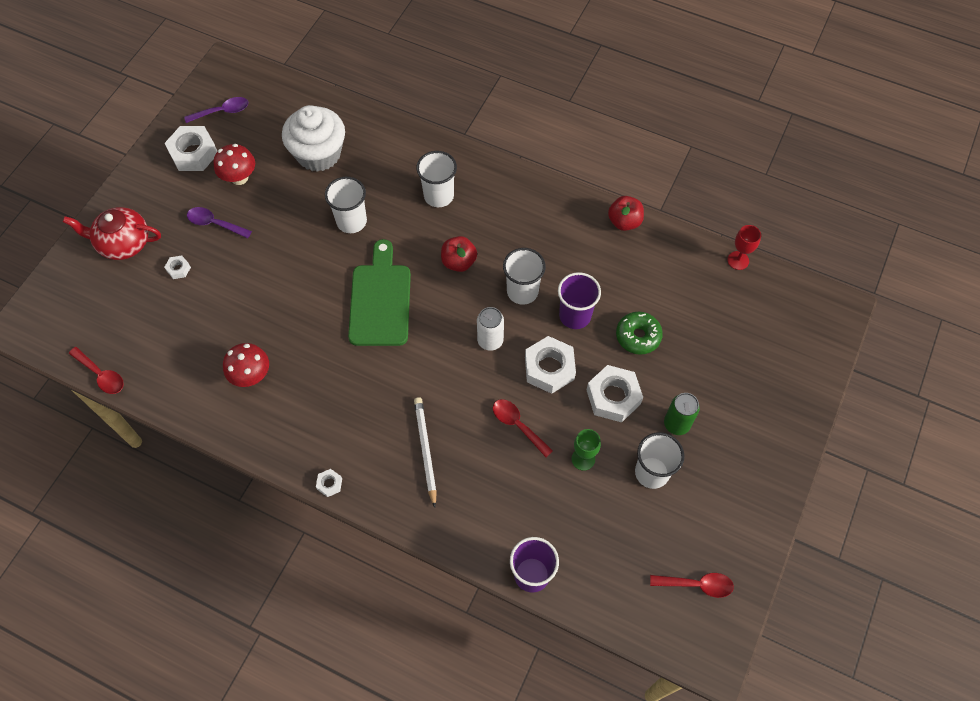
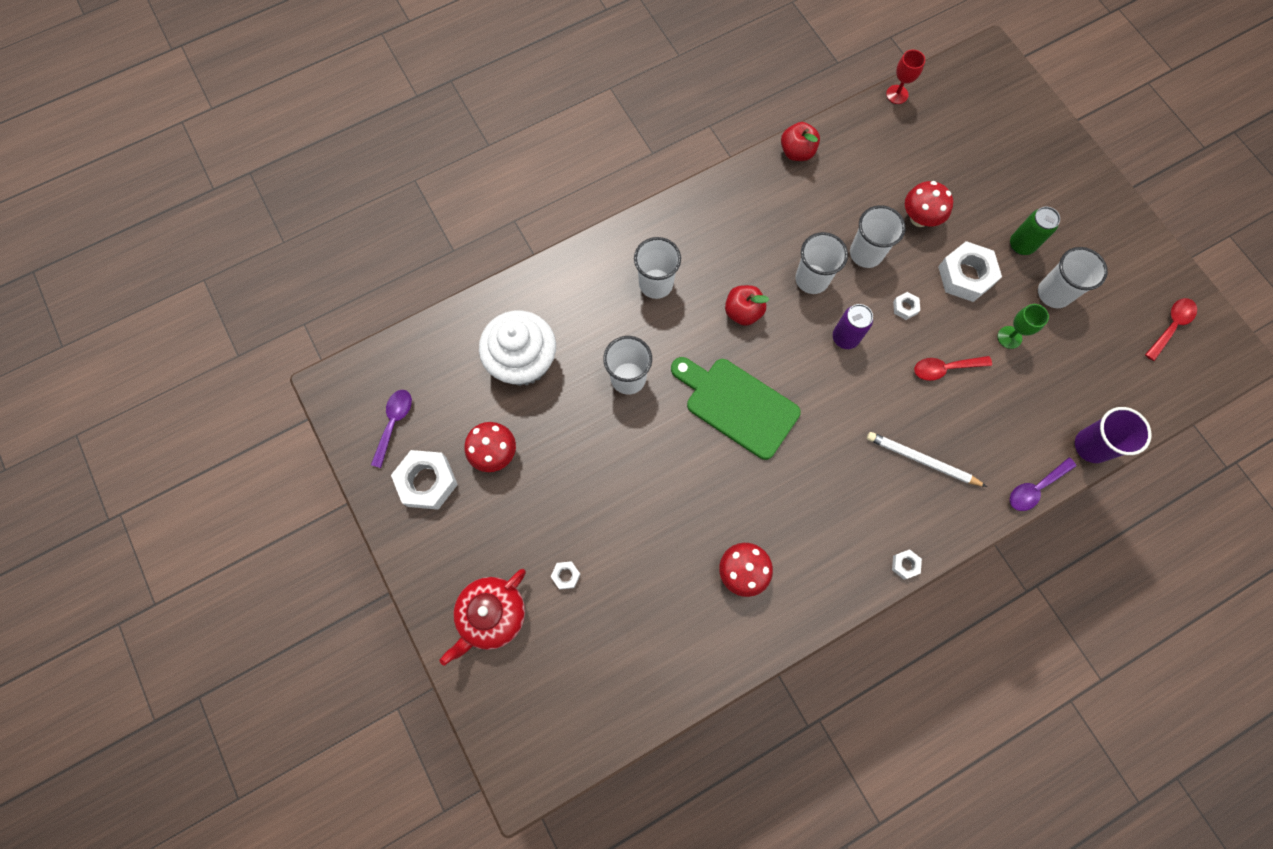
camera: 55 degrees left, 10 degrees up
red spoon [69,347,124,394] -> none
purple spoon [187,207,252,238] -> purple spoon moved to [1010,458,1076,511]
white can [477,307,504,351] -> purple can [833,304,873,349]
white nut [525,336,576,394] -> white nut [893,292,920,320], size x0.46
purple cup [558,272,601,329] -> white cup [850,205,906,268]
green donut [616,311,663,355] -> red mushroom [905,181,953,227]

